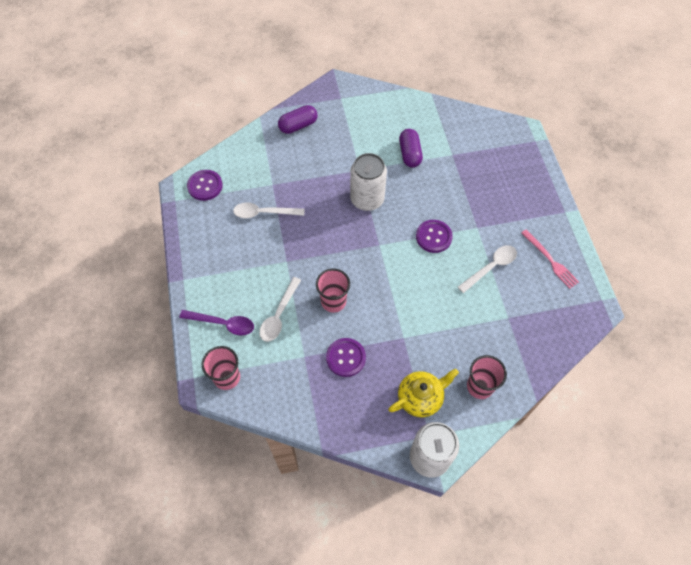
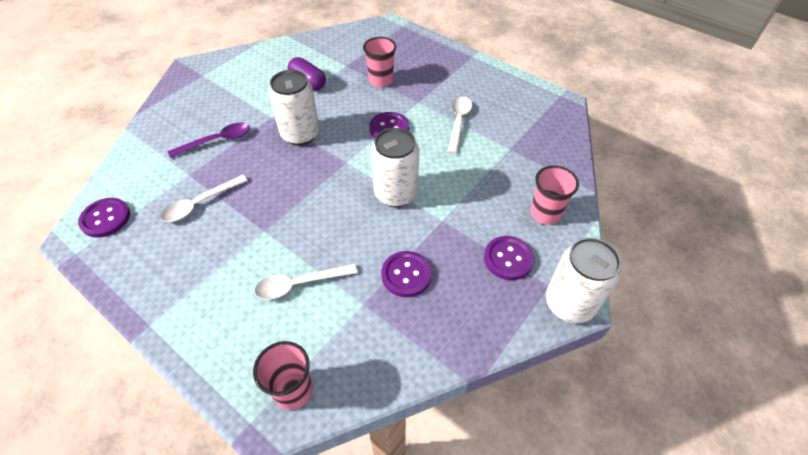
camera: 40 degrees left, 10 degrees down
purple spoon [179,310,254,336] -> purple spoon moved to [168,122,250,158]
white spoon [259,277,301,342] -> white spoon turned 90 degrees clockwise [254,264,358,300]
purple capsule [278,105,317,134] -> none
pink cup [316,268,350,313] -> pink cup moved to [363,37,396,87]
yellow teapot [388,369,459,417] -> purple button [484,236,535,280]
pink fork [521,229,579,289] -> none
none -> white can [371,128,419,207]

